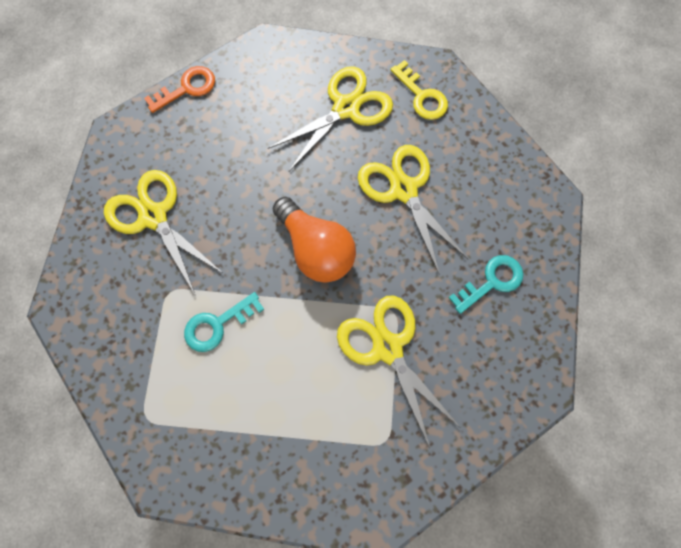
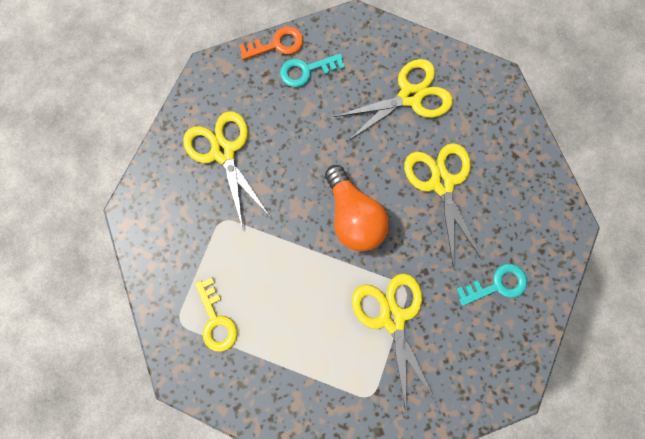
camera: 15 degrees right, 5 degrees up
turquoise key [184,292,264,352] -> turquoise key moved to [280,53,345,87]
yellow key [390,60,448,120] -> yellow key moved to [195,278,238,352]

